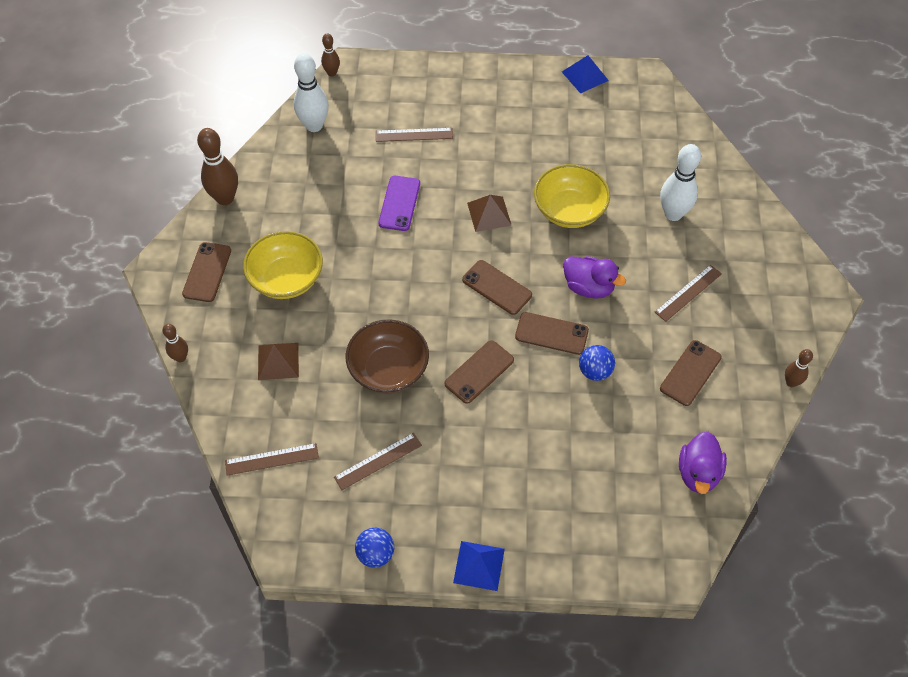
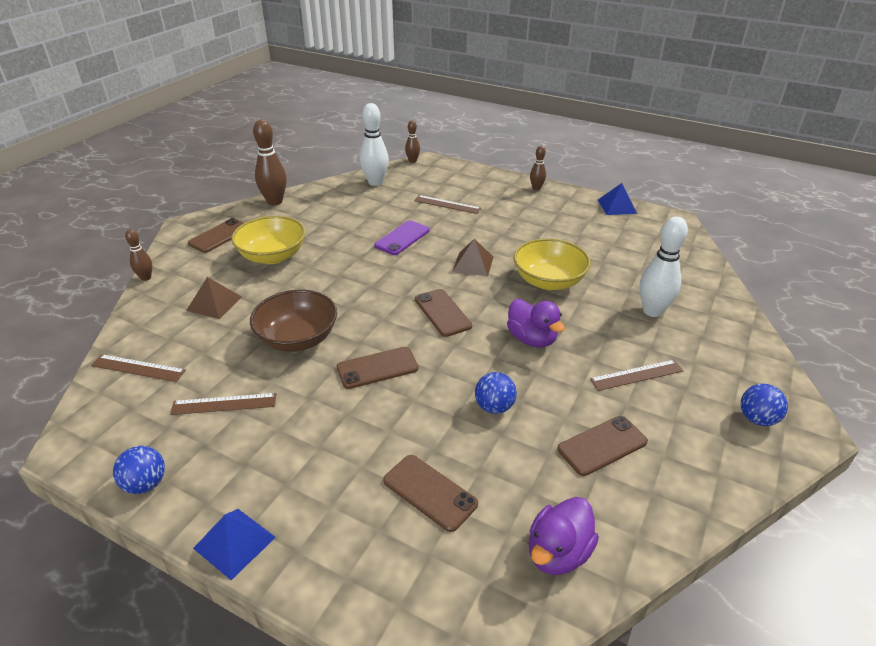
camera: 25 degrees right, 20 degrees down
brown phone [515,312,589,355] -> brown phone moved to [383,455,478,532]
brown bowling pin [785,349,813,387] -> brown bowling pin moved to [530,146,546,190]
none -> blue ball [741,384,788,426]

